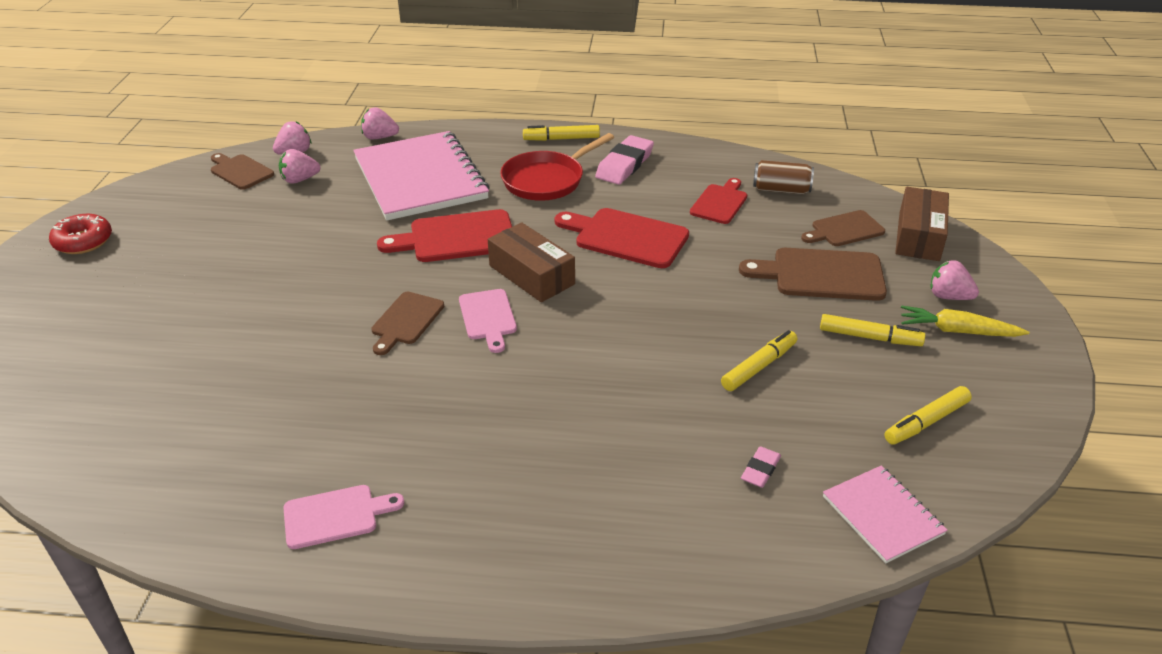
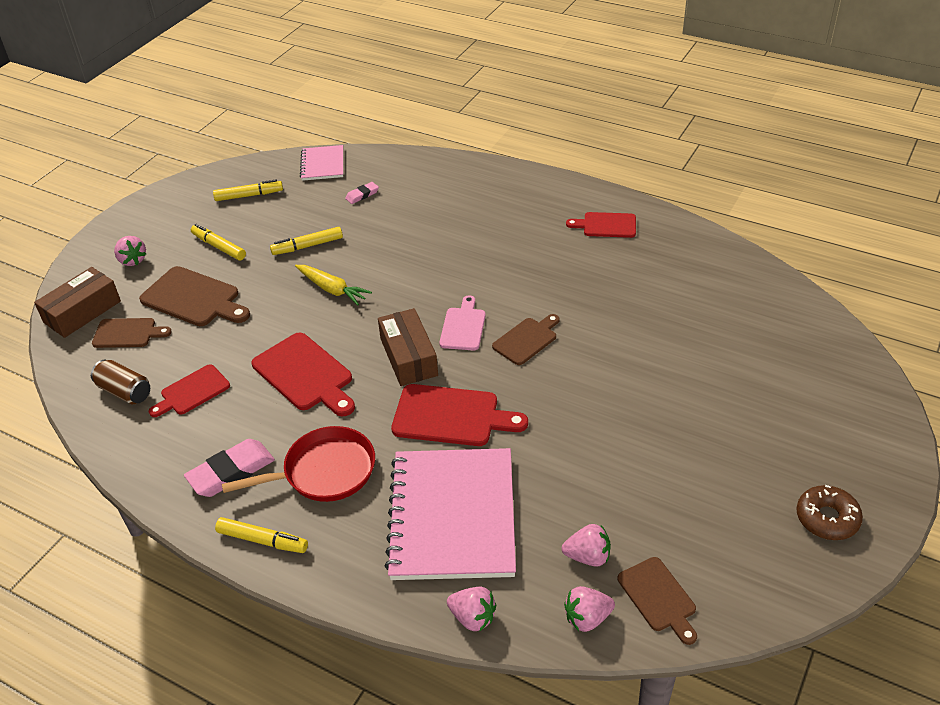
camera: 155 degrees left, 5 degrees up
red donut [49,214,112,254] -> brown donut [797,485,863,540]
pink cutting board [283,485,404,549] -> red cutting board [566,212,636,238]
yellow carrot [901,306,1029,337] -> yellow carrot moved to [295,265,372,305]

